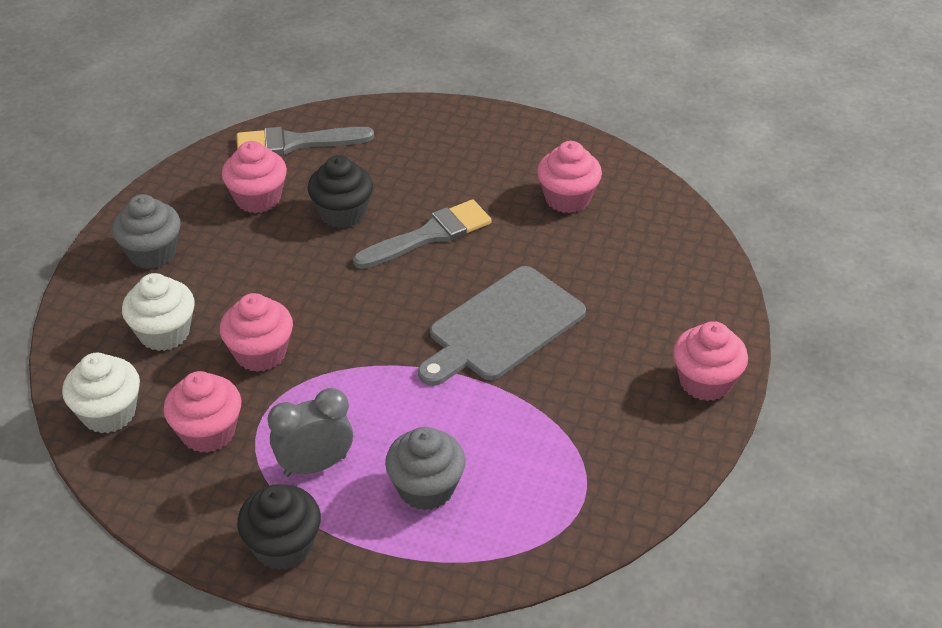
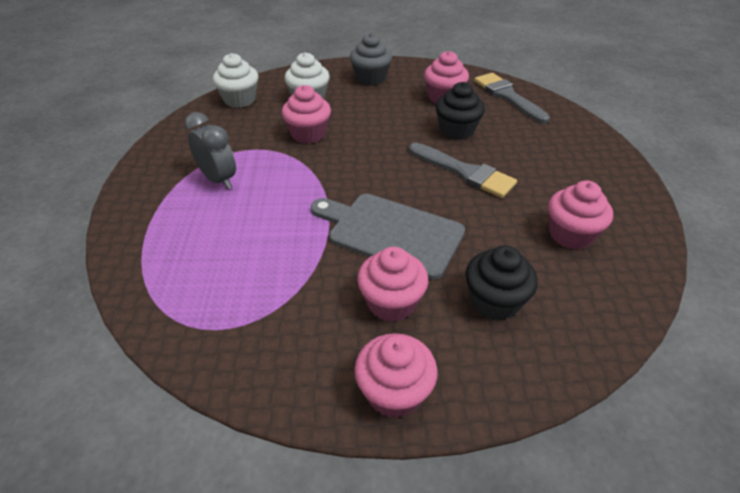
camera: 70 degrees right, 0 degrees up
pink cupcake [163,371,242,453] -> pink cupcake moved to [357,247,429,322]
black cupcake [237,484,321,570] -> black cupcake moved to [465,246,538,321]
grey cupcake [385,427,466,510] -> none

